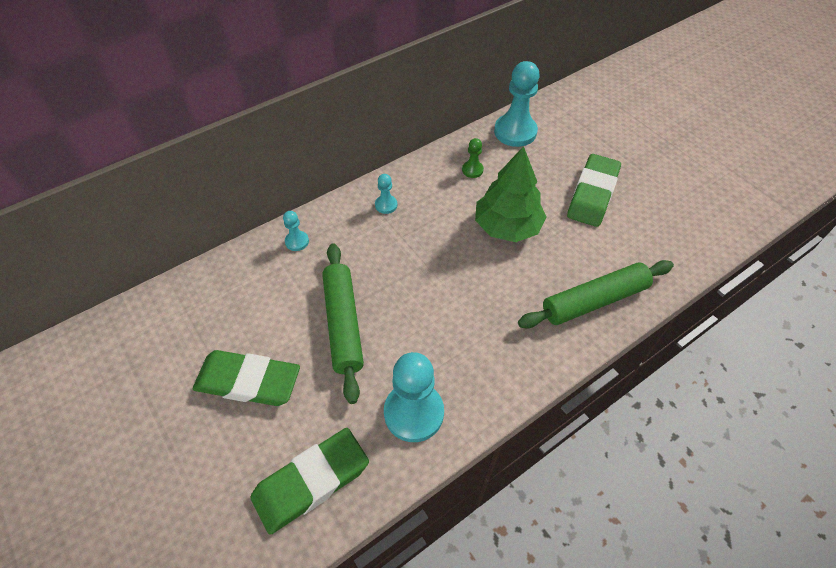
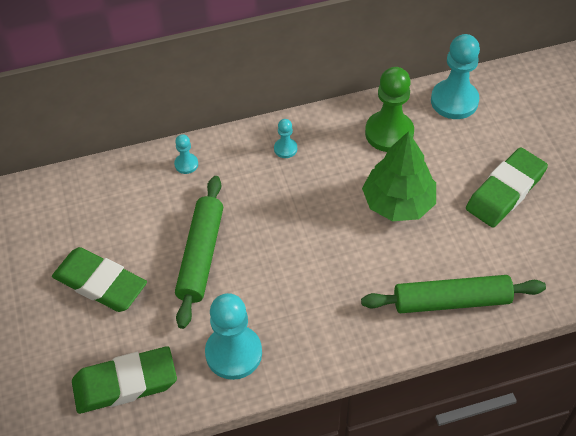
camera: 20 degrees right, 0 degrees up
green pawn [462,138,484,178] -> green pawn [365,67,414,152], size x2.09

